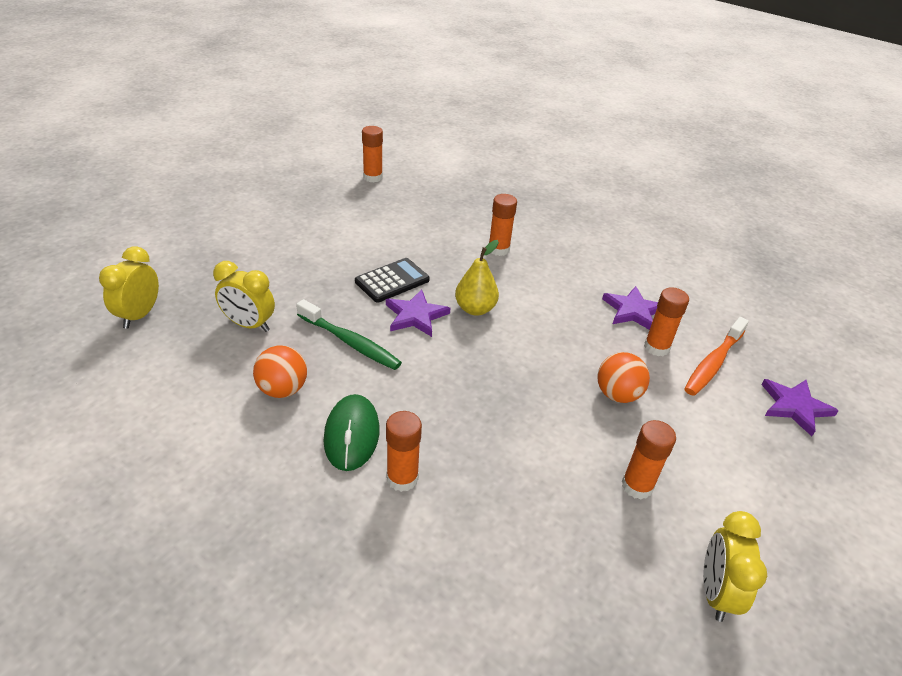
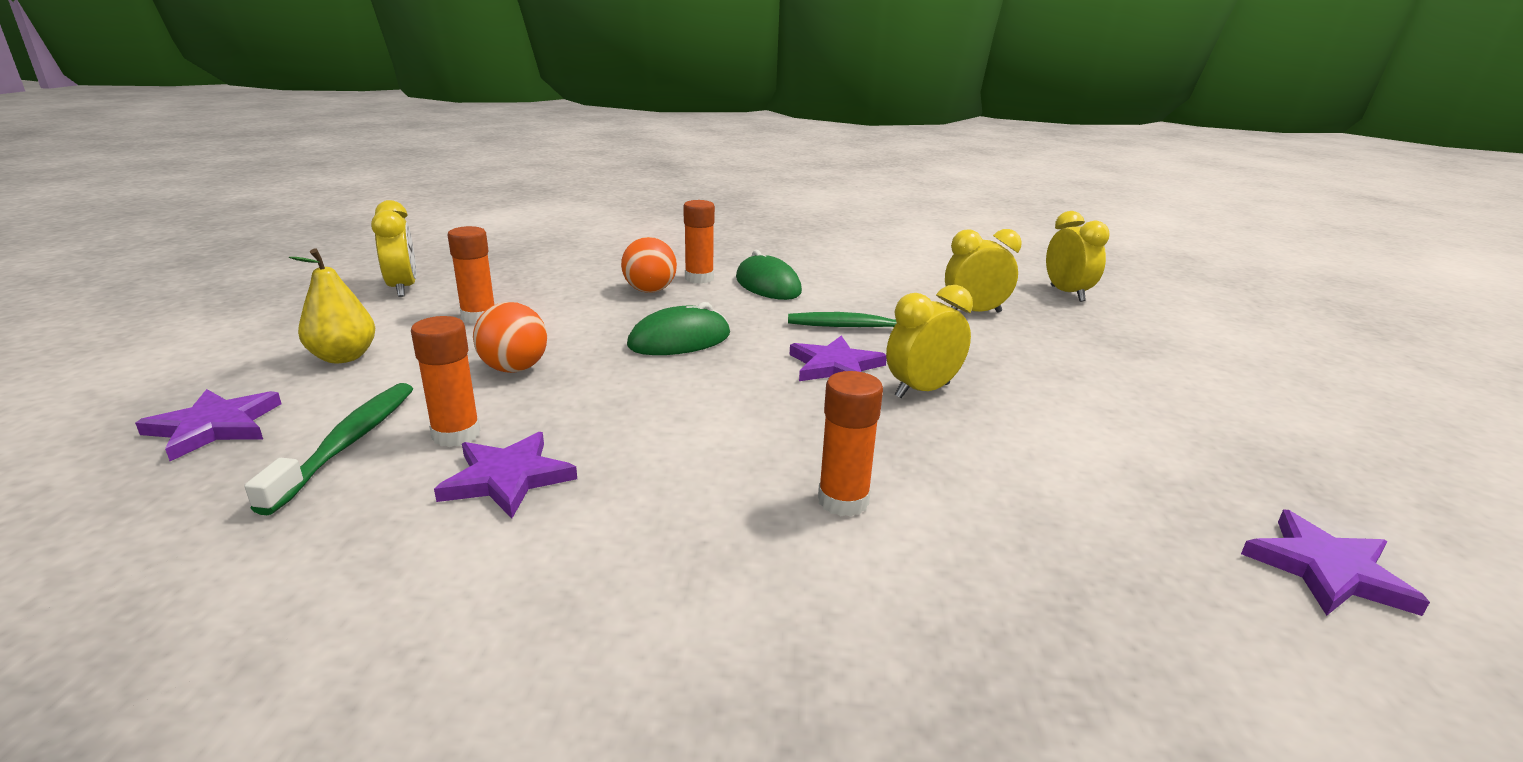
camera: 150 degrees right, 15 degrees down
orange ball [253,346,307,398] -> orange ball moved to [621,237,677,293]
black calculator [355,258,430,303] -> yellow clock [886,285,973,398]
orange glue stick [362,126,383,182] -> purple star [1241,509,1430,616]
yellow pear [455,240,499,316] -> yellow pear moved to [289,248,375,363]
orange toothbrush [684,317,749,396] -> green toothbrush [244,383,413,515]
none -> green mouse [627,302,730,355]

